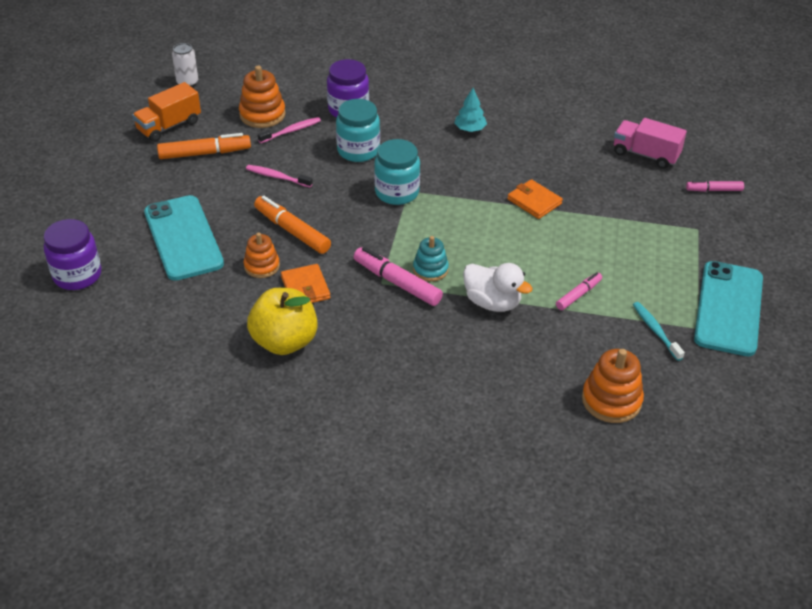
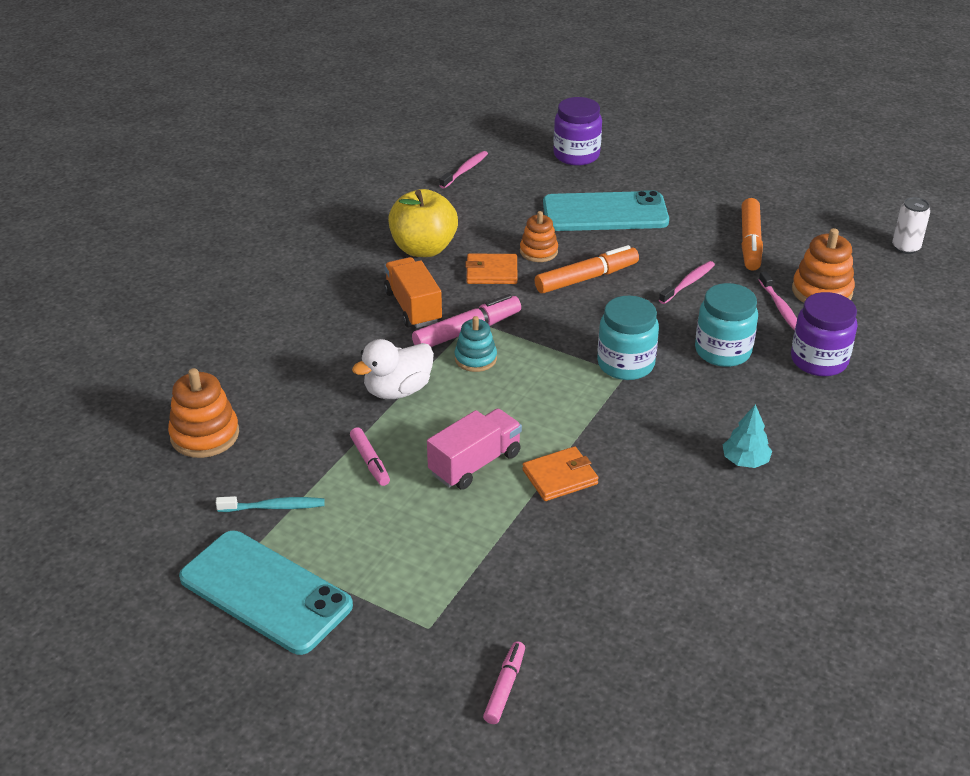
camera: 110 degrees right, 5 degrees down
orange truck [132,82,201,142] -> orange truck moved to [384,257,442,328]
pink truck [614,118,687,169] -> pink truck moved to [427,408,522,490]
none -> pink toothbrush [439,151,488,189]

